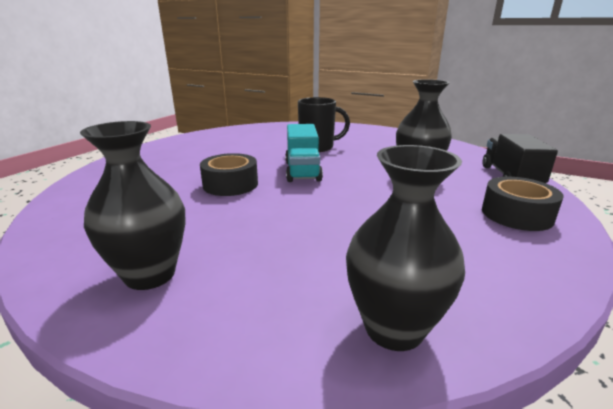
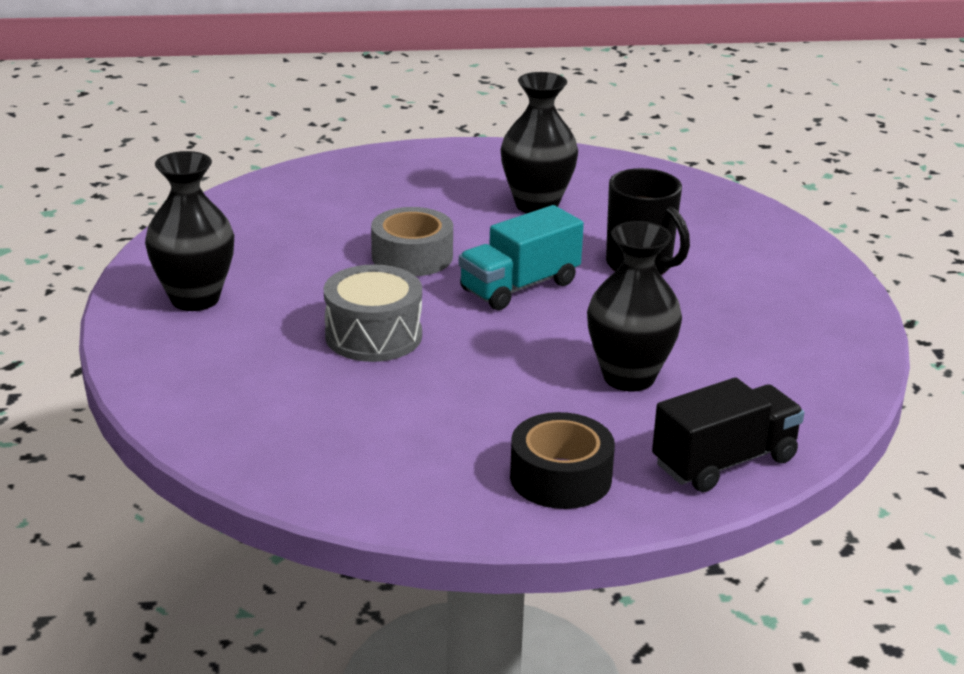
camera: 55 degrees right, 5 degrees up
black tape [200,153,258,196] -> grey tape [371,207,453,276]
black vase [346,145,465,351] -> black vase moved to [501,72,578,213]
none -> grey drum [324,264,422,362]

